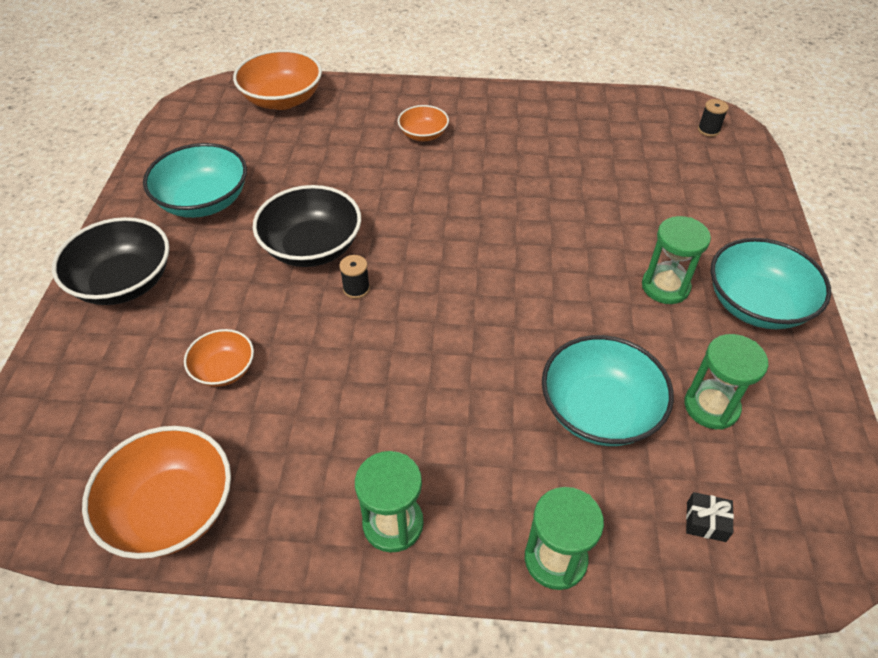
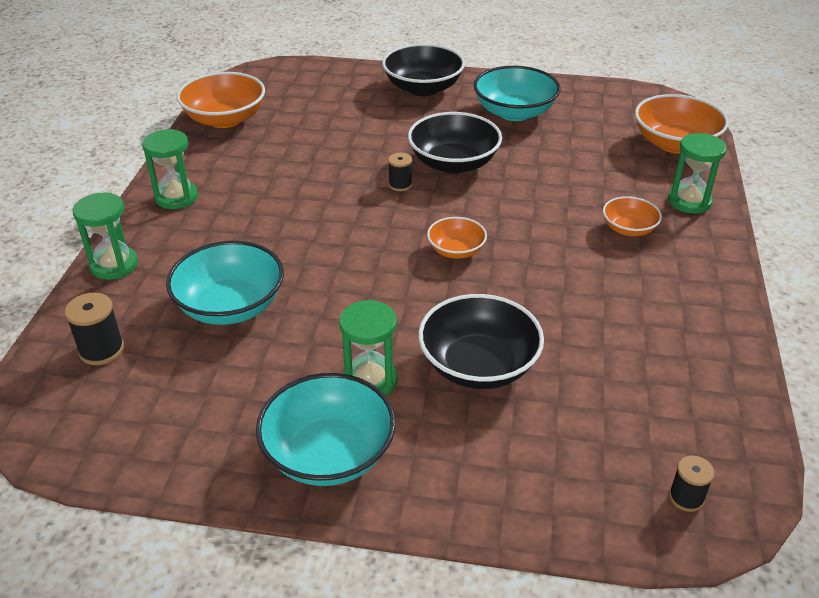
camera: 95 degrees right, 10 degrees down
orange bowl [184,329,254,387] -> orange bowl moved to [427,217,487,259]
green hourglass [684,334,768,430] -> green hourglass moved to [668,133,727,213]
black gift [686,492,734,542] -> black spool [64,293,124,365]
none -> black bowl [418,294,544,389]

